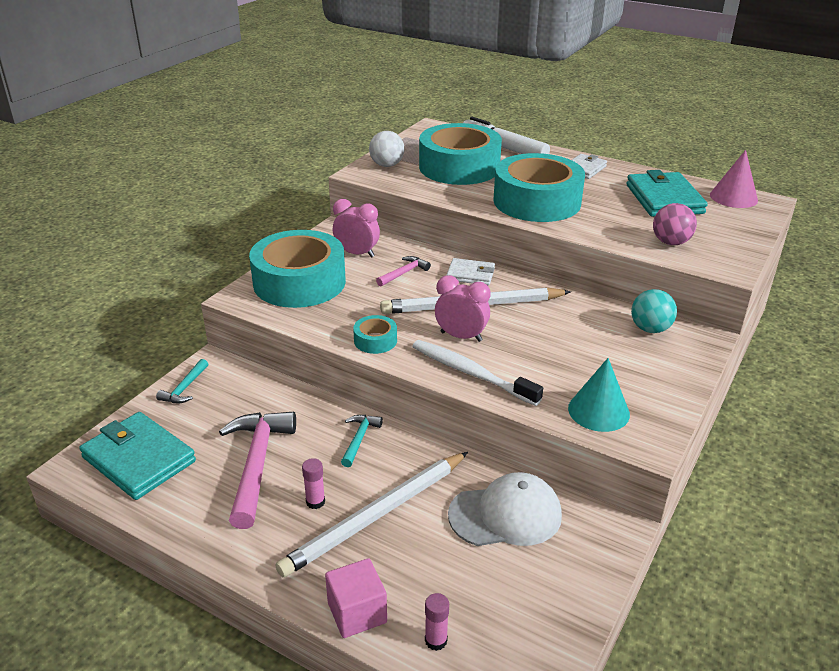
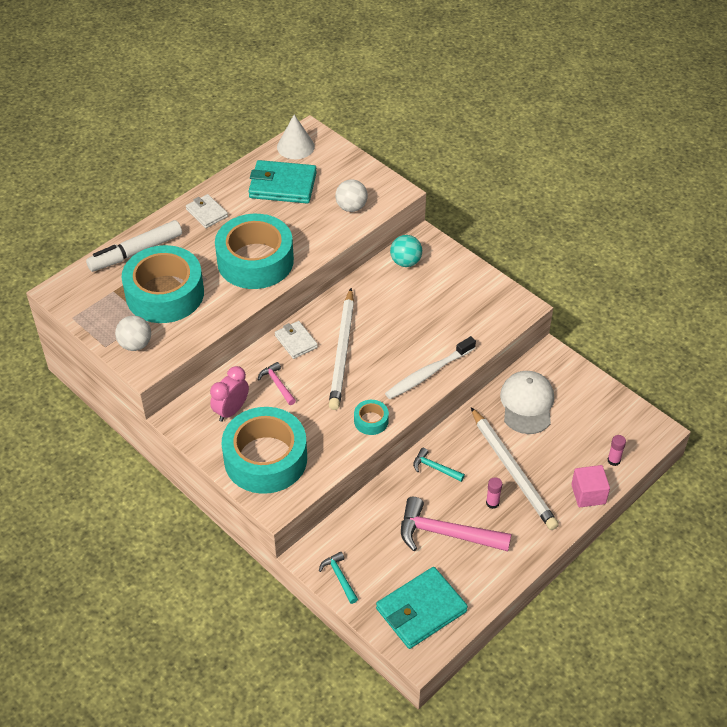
camera: 75 degrees left, 15 degrees up
turquoise hammer [156,359,208,403] -> turquoise hammer turned 150 degrees counterclockwise [319,552,358,604]
pink clock [435,275,491,342] -> none
white wallet [446,258,495,285] -> white wallet turned 60 degrees counterclockwise [275,321,318,359]
turquoise cone [568,358,630,432] -> none
pink ball [653,203,697,245] -> white ball [335,179,368,212]
pink cone [710,150,758,208] -> white cone [277,115,315,159]

